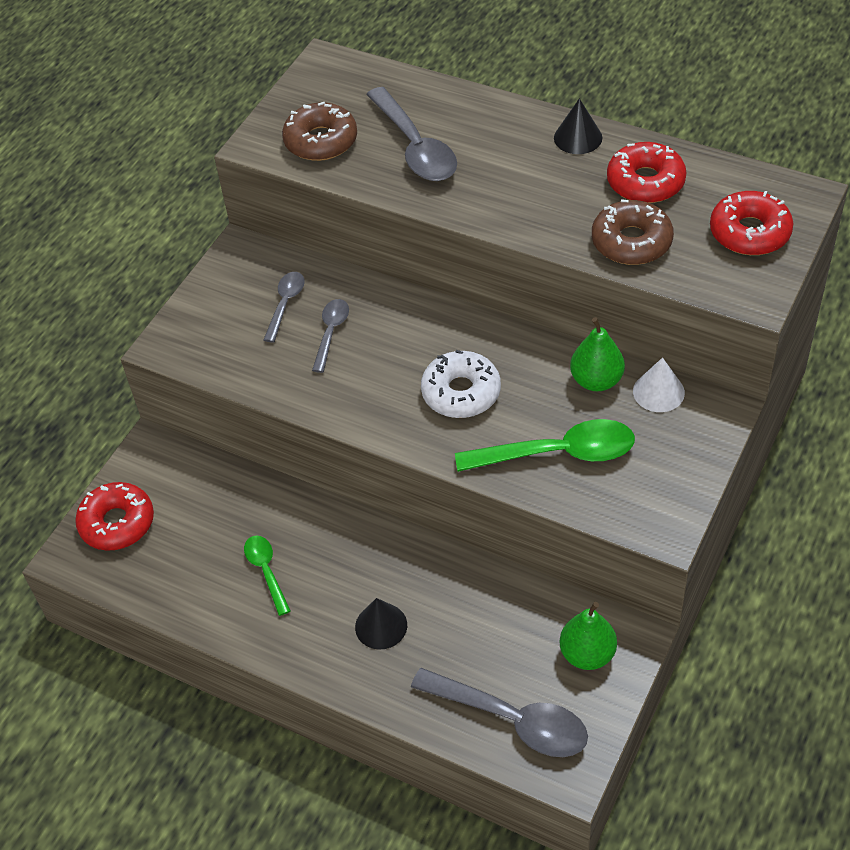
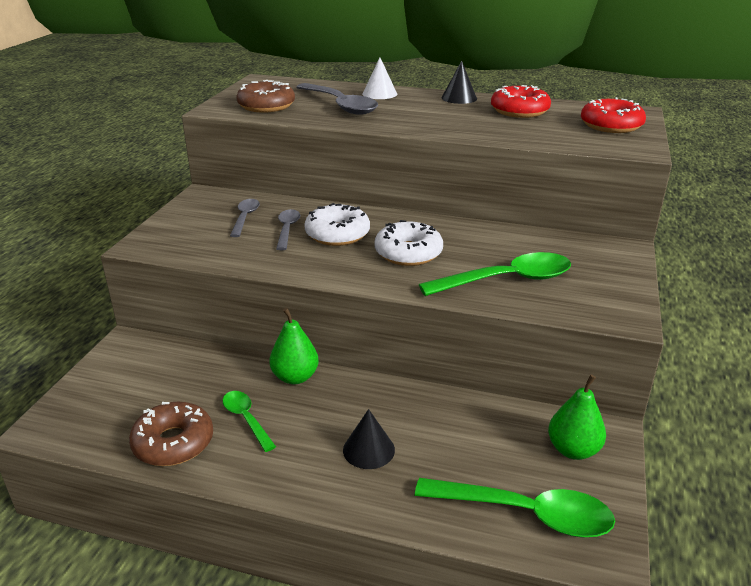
camera: 15 degrees left, 20 degrees down
red donut [75,482,154,551] -> none
grey spoon [411,668,588,757] -> green spoon [415,478,615,538]
green pear [570,317,625,391] -> green pear moved to [270,308,319,384]
brown donut [592,199,674,265] -> brown donut moved to [129,402,213,466]
white cone [633,358,685,412] -> white cone moved to [362,58,397,99]
none -> white donut [304,203,370,246]

